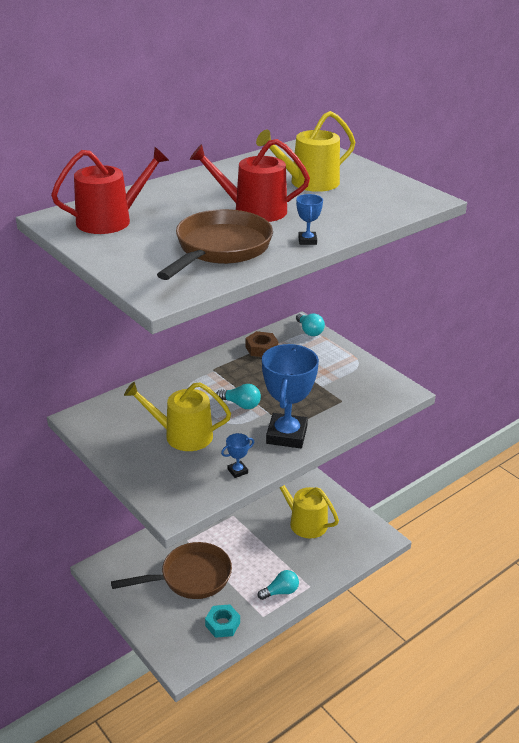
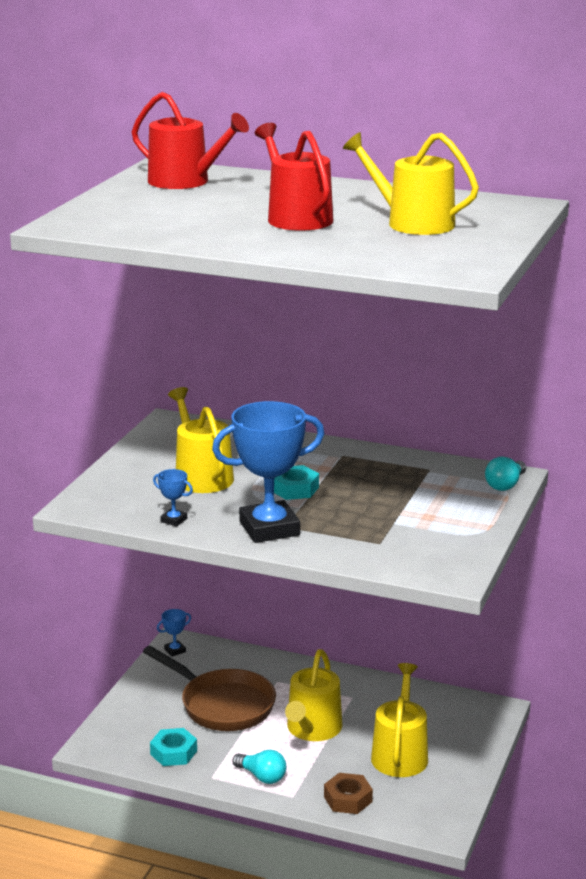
camera: 60 degrees right, 10 degrees down
brown pan [157,209,273,280] -> none
turquoise light bulb [216,384,261,409] -> turquoise nut [274,465,319,500]
brown nut [245,331,279,357] -> brown nut moved to [324,773,373,814]
blue trophy [296,194,323,245] -> blue trophy moved to [157,609,191,657]
none -> yellow watering can [285,649,342,741]

